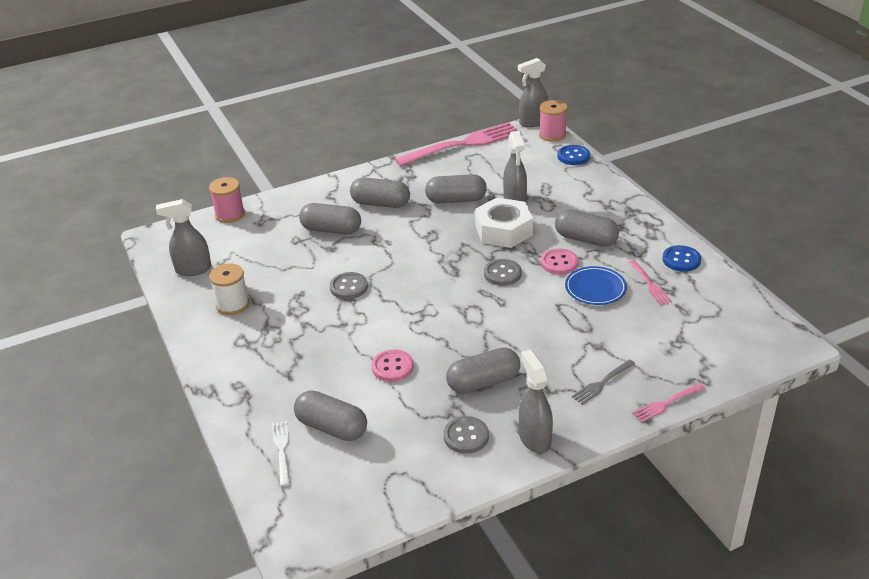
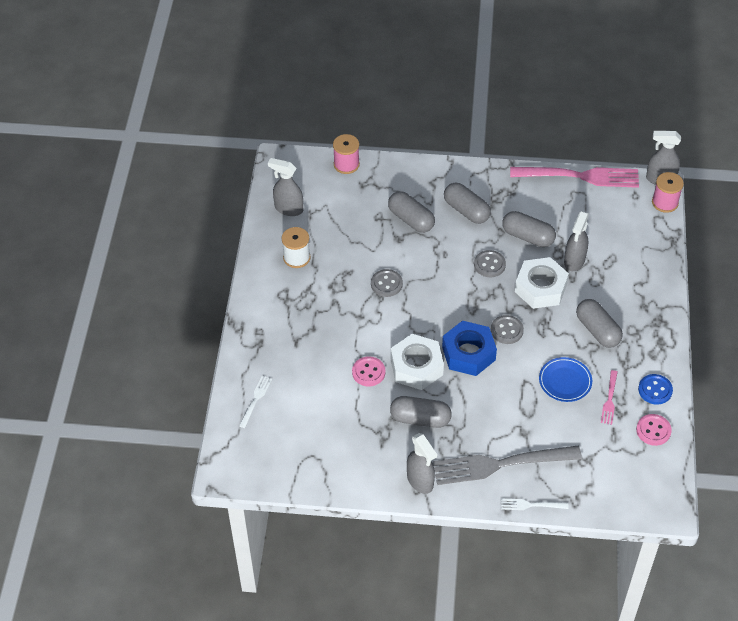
camera: 30 degrees right, 15 degrees up
grey capsule [294,390,367,441] -> none
grey button [443,416,489,454] -> grey button moved to [474,250,506,277]
grey spray bottle [519,349,553,453] -> grey spray bottle turned 135 degrees clockwise [407,433,437,494]
pink button [541,248,578,275] -> pink button moved to [636,414,672,446]
blue button [557,145,590,165] -> none
grey fork [572,359,635,405] -> grey fork [433,446,582,485], size x2.26
pink fork [632,383,706,422] -> white fork [501,499,568,510]
none -> white nut [391,334,444,390]
none -> blue nut [442,321,497,376]

